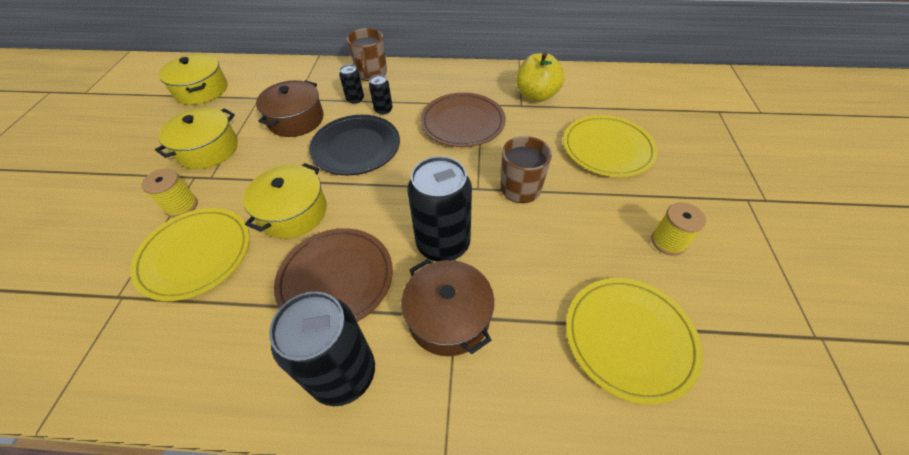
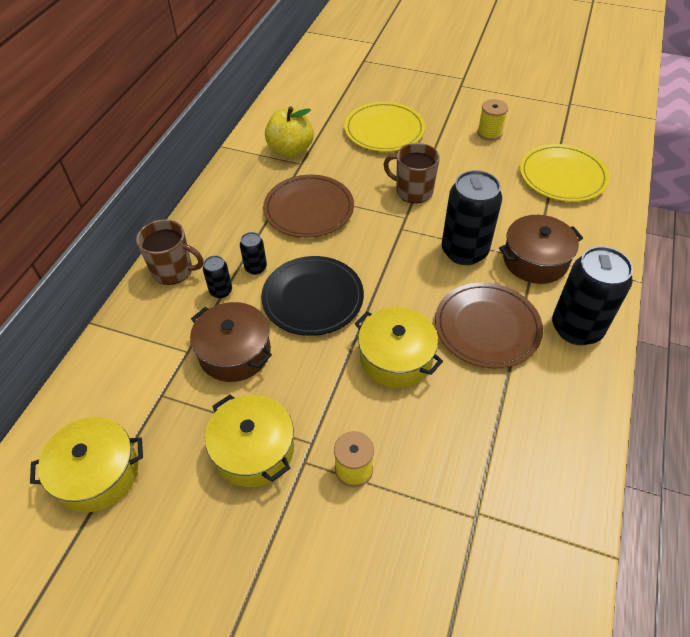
camera: 75 degrees left, 0 degrees up
yellow plate [130,208,250,301] -> none

